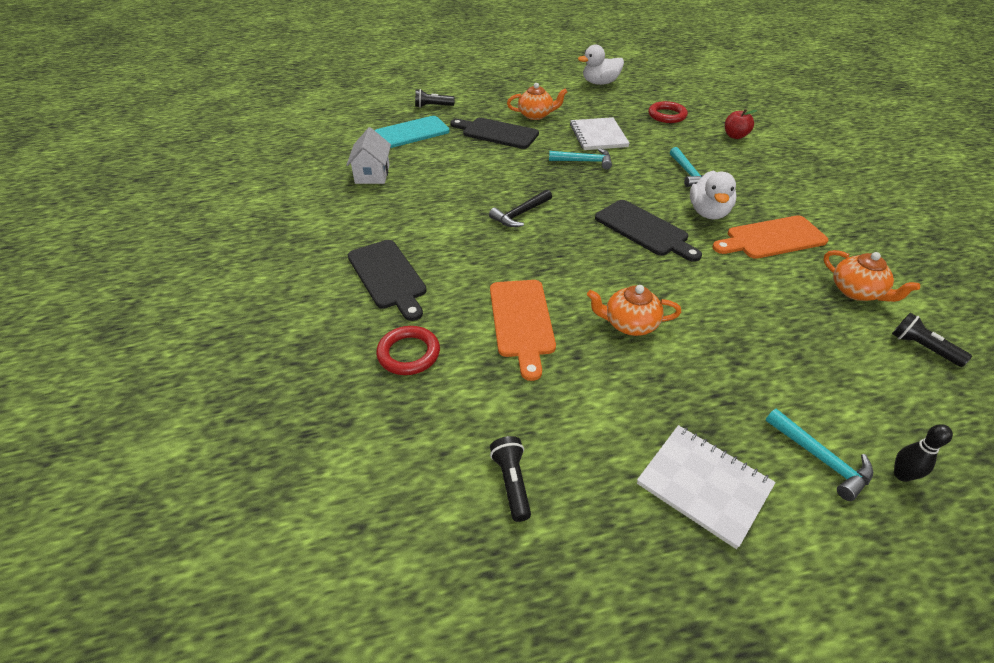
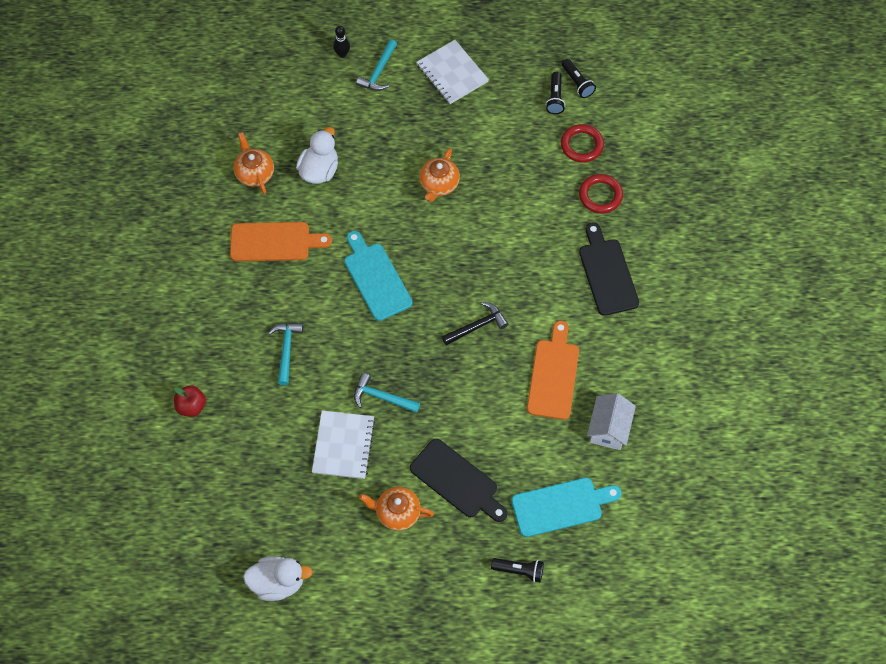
camera: 165 degrees left, 20 degrees up
orange cutting board [490,280,556,381] -> orange cutting board moved to [527,321,579,420]
orange teapot [587,285,682,336] -> orange teapot turned 90 degrees clockwise [419,148,460,202]
black cutting board [595,200,702,262] -> turquoise cutting board [344,231,412,321]
red ring [648,101,688,123] -> red ring moved to [561,124,604,163]
white duck [690,171,737,219] -> white duck moved to [296,127,338,184]
turquoise hammer [765,409,873,501] -> turquoise hammer turned 135 degrees counterclockwise [356,39,397,91]
black flashlight [892,313,972,367] -> black flashlight moved to [562,59,596,98]

